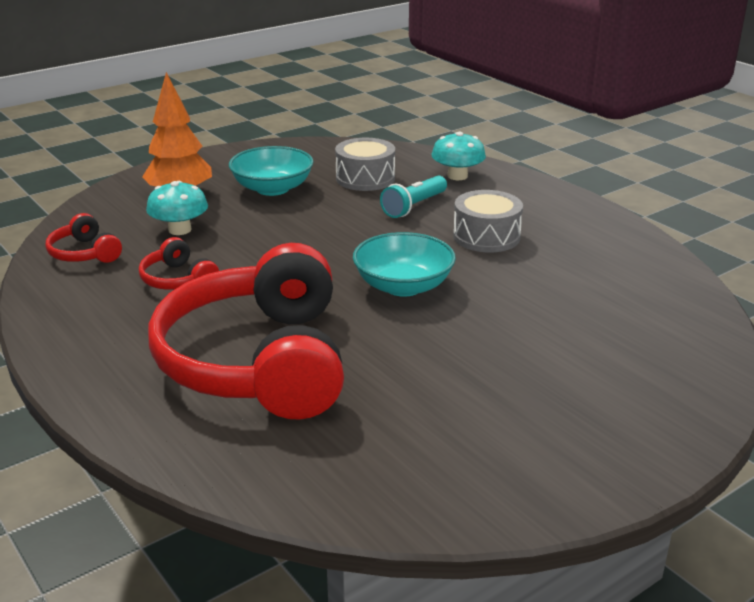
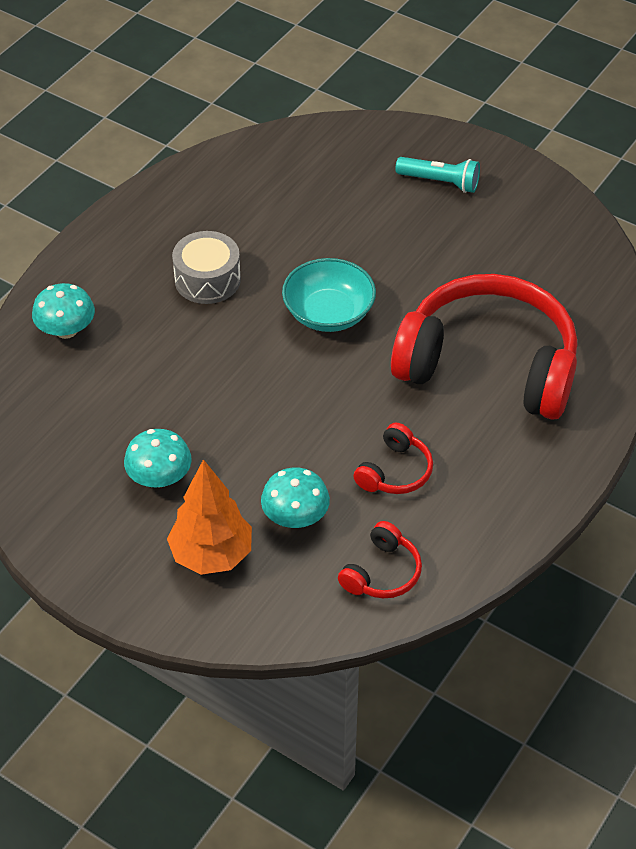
camera: 110 degrees left, 20 degrees up
red headphones [148,243,344,420] -> red headphones turned 135 degrees counterclockwise [391,274,577,420]
turquoise bowl [229,146,313,196] -> turquoise mushroom [124,429,192,488]
grey drum [335,138,395,191] -> none
turquoise flashlight [380,176,447,218] -> turquoise flashlight moved to [395,157,480,193]

